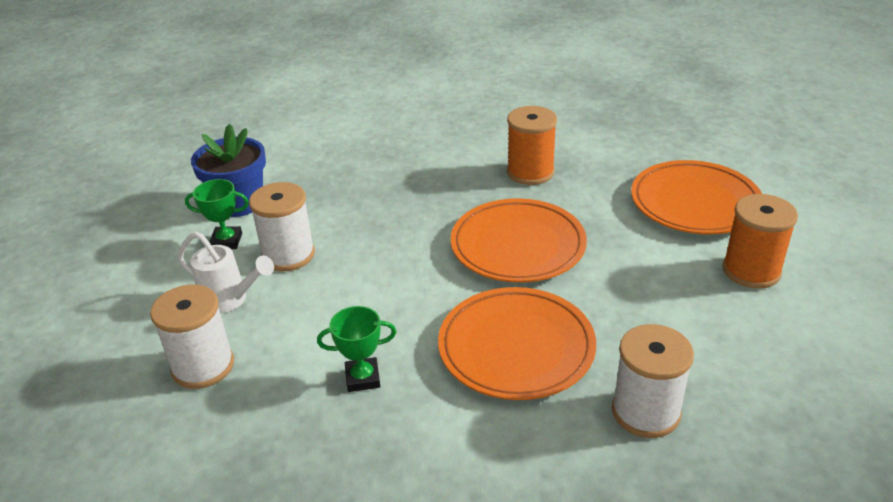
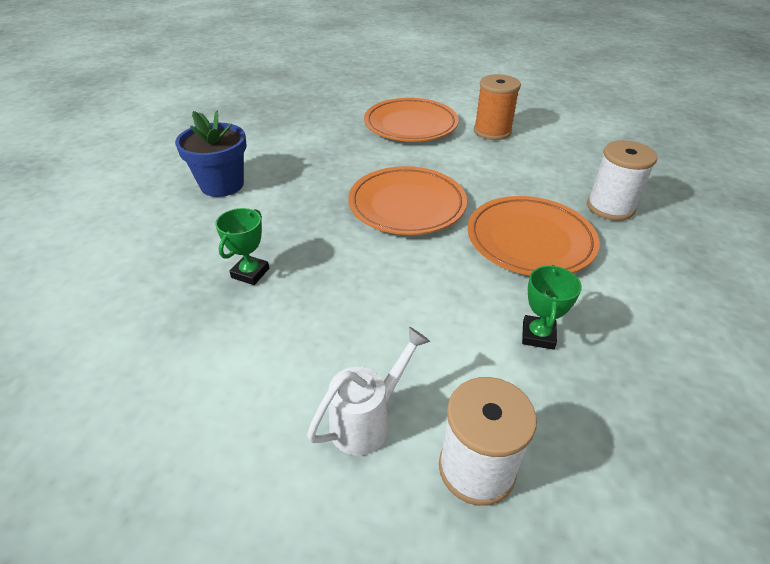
camera: 70 degrees left, 5 degrees up
green trophy [185,179,249,249] -> green trophy moved to [215,208,269,285]
blue flower pot [191,124,266,217] -> blue flower pot moved to [175,111,247,197]
white spool [249,182,315,271] -> none
orange spool [507,106,557,185] -> none

